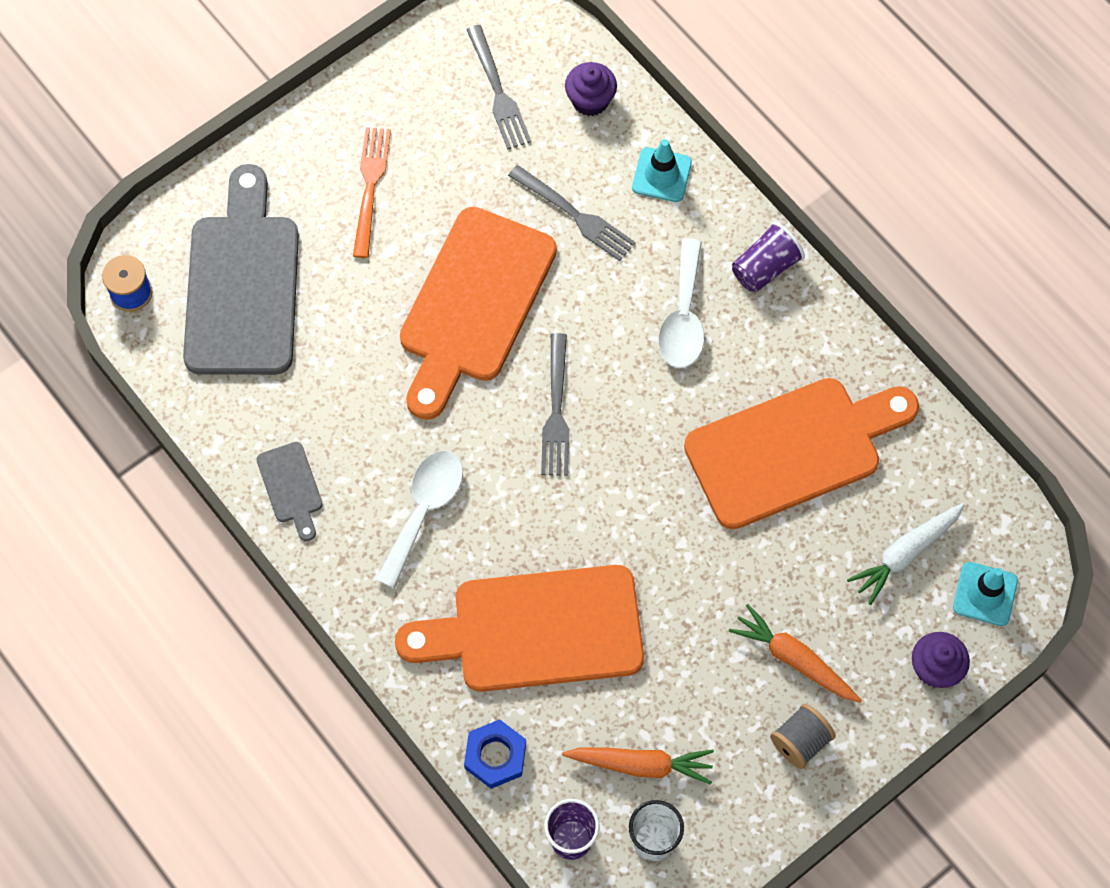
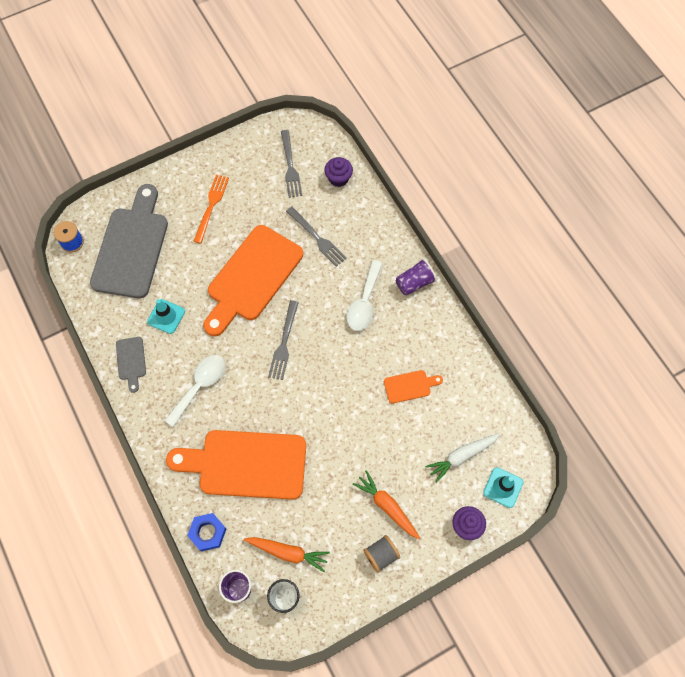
camera: 10 degrees right, 0 degrees up
turquoise traffic cone [632,139,692,202] -> turquoise traffic cone moved to [147,299,185,334]
orange cutting board [684,378,919,529] -> orange cutting board [384,370,443,403], size x0.44

